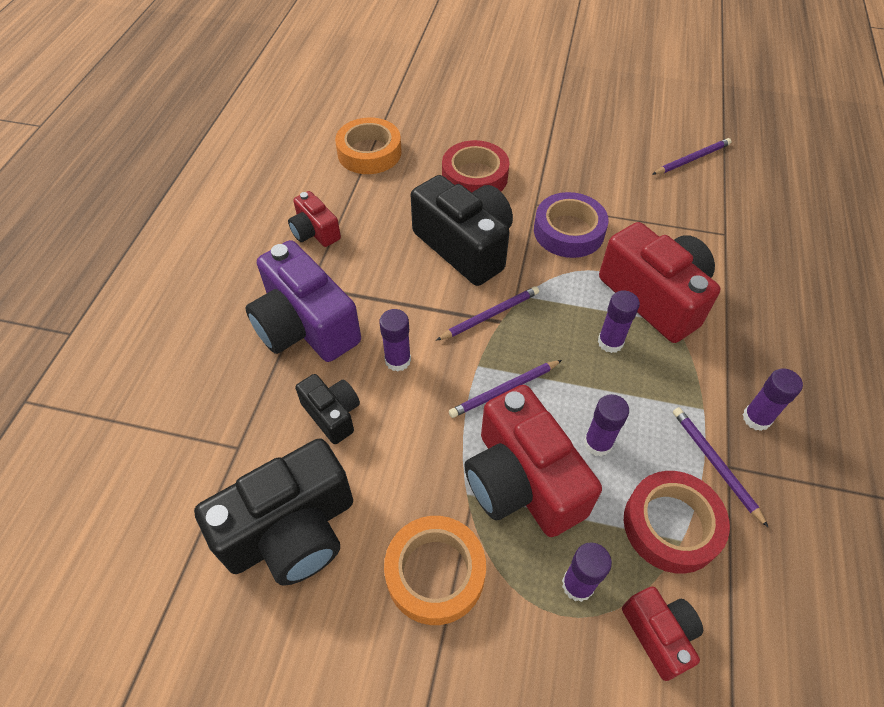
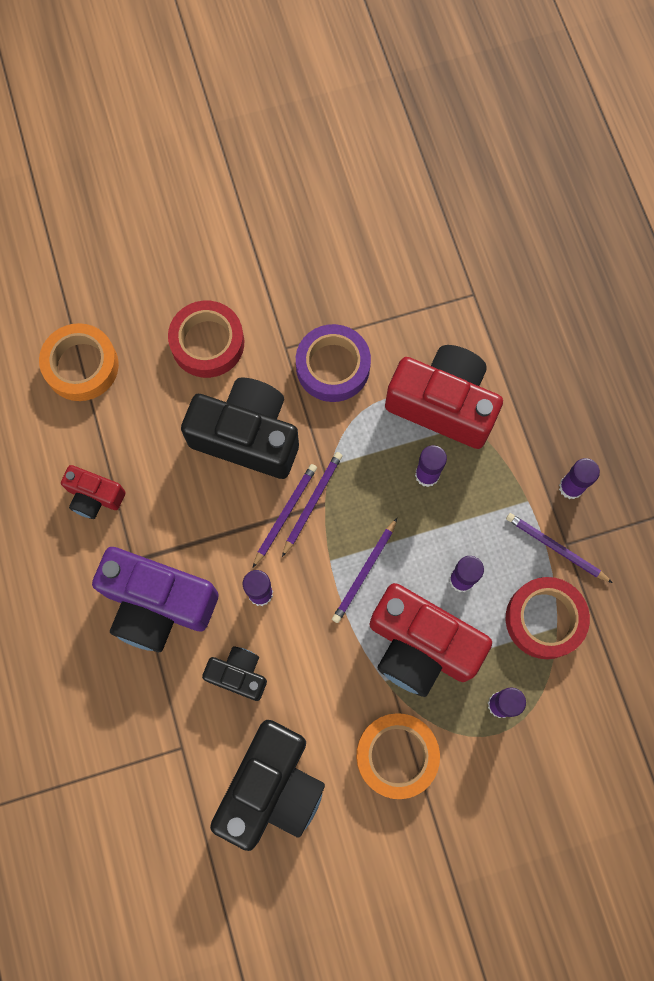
camera: 30 degrees left, 20 degrees up
red camera [622,587,703,681] -> none
purple pencil [652,138,732,175] -> purple pencil moved to [253,464,317,567]

